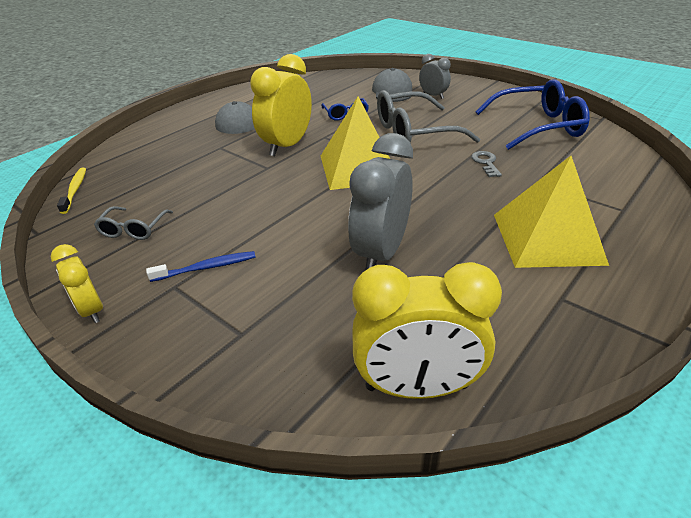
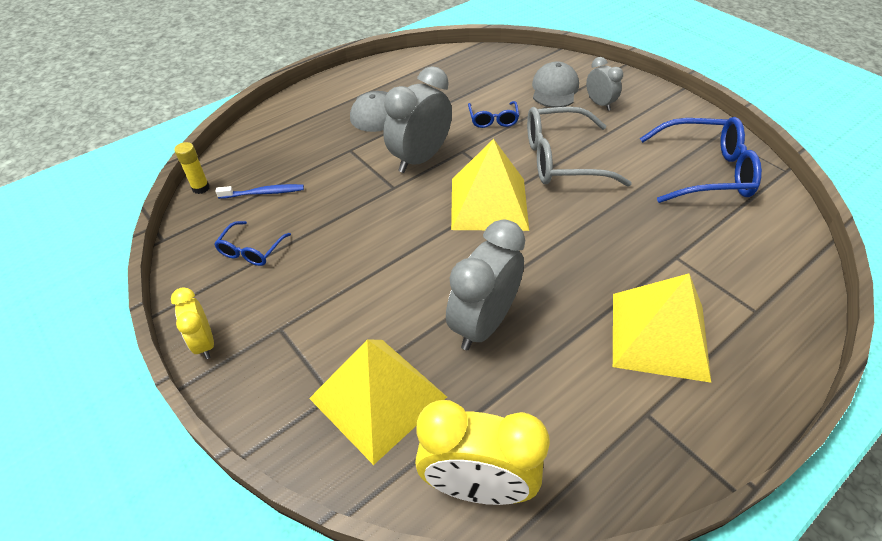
camera: 10 degrees right, 10 degrees up
yellow toothbrush [57,167,86,214] -> yellow glue stick [174,142,210,194]
grey glasses [94,206,173,240] -> blue glasses [214,221,291,266]
blue toothbrush [146,251,256,282] -> blue toothbrush moved to [215,184,304,199]
yellow clock [250,54,312,157] -> grey clock [383,66,452,173]
grey key [471,151,502,177] -> none
none -> yellow pyramid [309,339,447,465]

